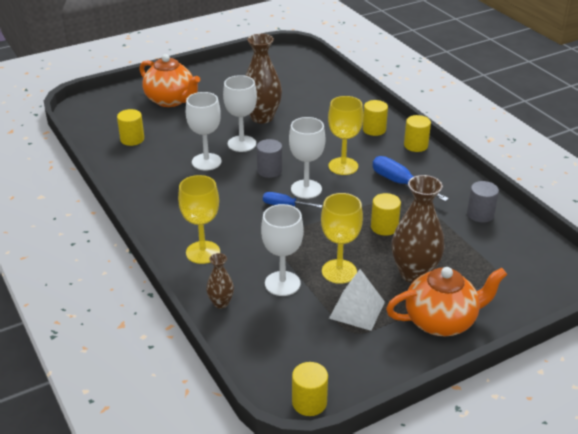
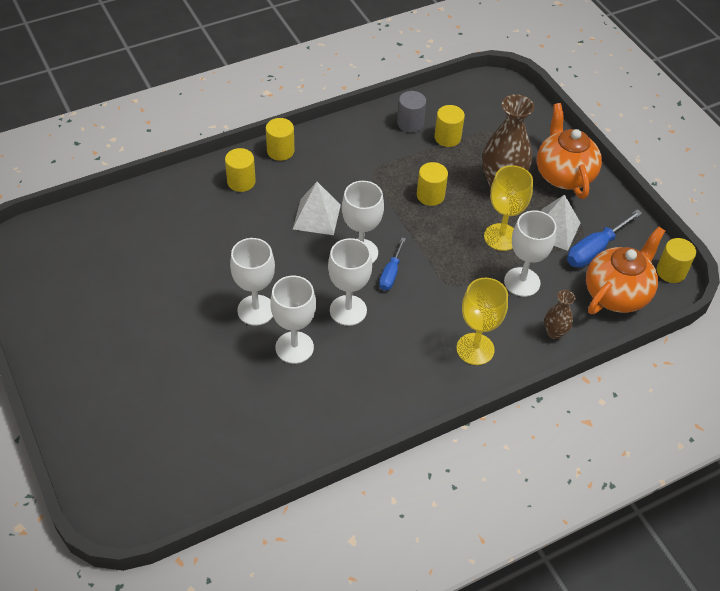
camera: 90 degrees left, 15 degrees up
yellow cylinder [117,109,144,146] -> yellow cylinder moved to [434,105,465,147]
orange teapot [139,54,200,107] -> orange teapot moved to [586,226,665,314]
brown vase [245,34,282,123] -> none
grey cylinder [257,139,282,178] -> none
yellow goblet [328,96,363,175] -> white pyramid [293,182,341,235]
blue screwdriver [373,156,449,202] -> blue screwdriver moved to [567,209,642,268]
none -> white goblet [328,238,372,326]

